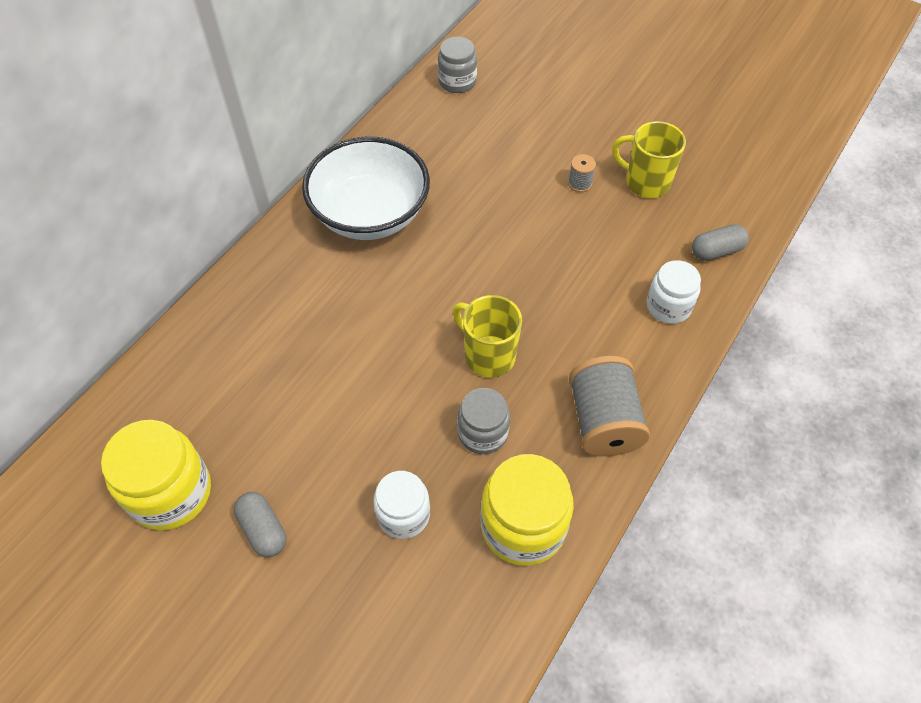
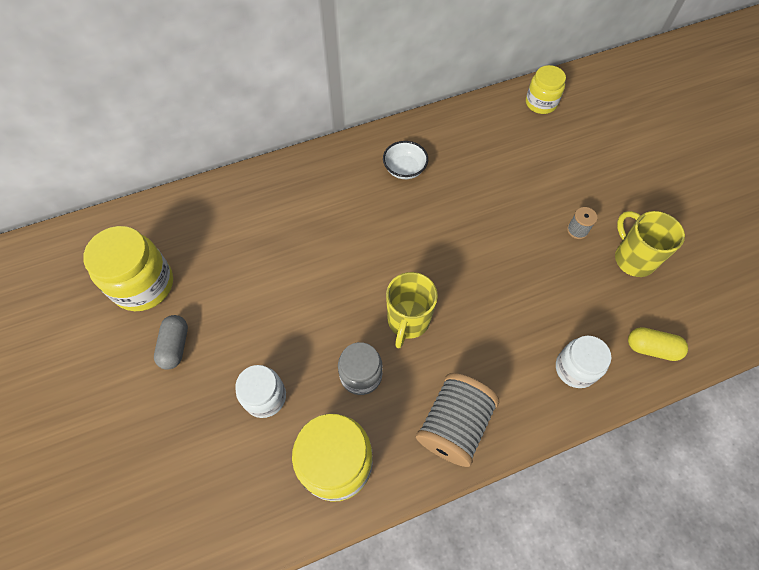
camera: 35 degrees right, 5 degrees up
white bowl [302,137,430,240] -> white bowl [383,141,428,179], size x0.45
grey jar [438,36,477,93] -> yellow jar [526,65,566,114]
yellow mug [453,295,522,378] -> yellow mug turned 150 degrees counterclockwise [386,272,438,349]
grey capsule [692,224,749,261] -> yellow capsule [628,327,688,361]

